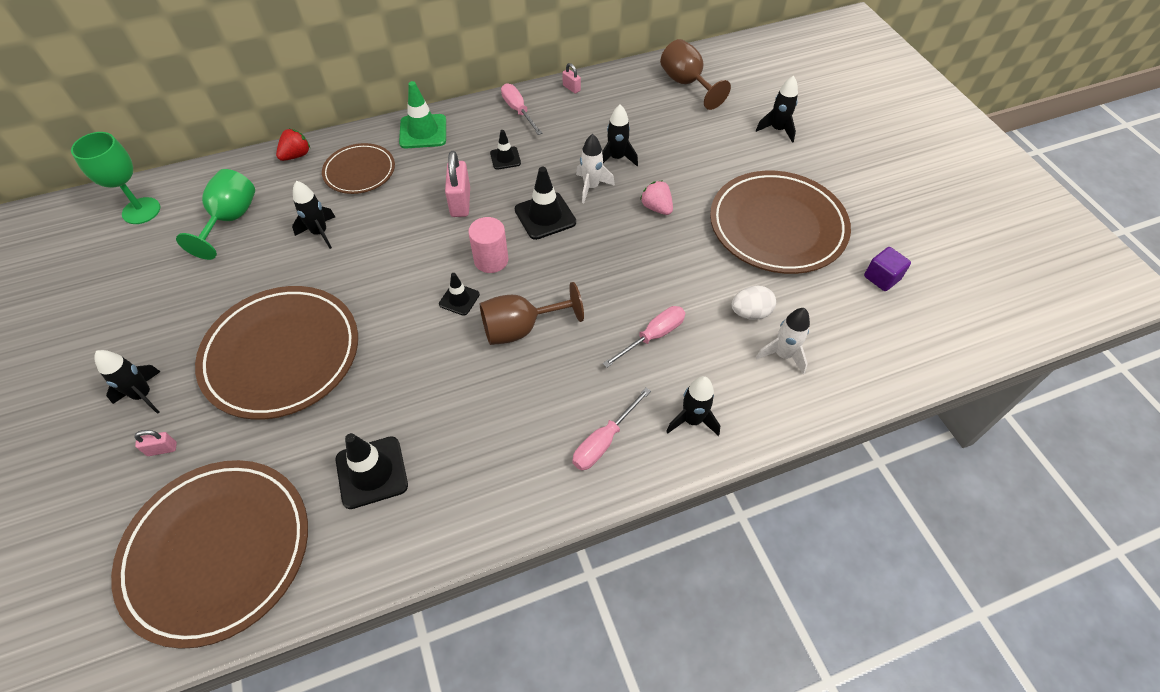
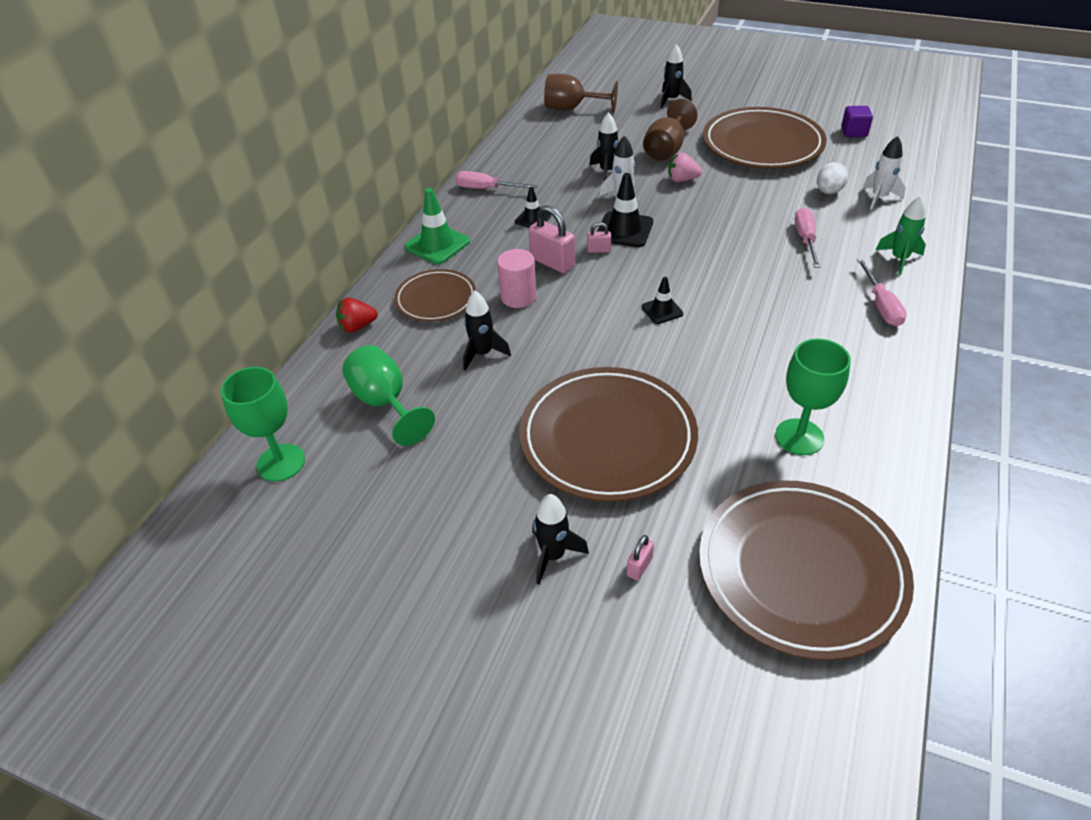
camera: 45 degrees left, 10 degrees down
red strawberry [276,129,310,161] -> red strawberry turned 105 degrees counterclockwise [336,298,378,333]
black traffic cone [336,433,408,509] -> green goblet [775,339,851,455]
pink cylinder [468,217,508,273] -> pink cylinder moved to [497,249,536,308]
brown goblet [480,282,584,345] -> brown goblet moved to [643,99,698,162]
pink padlock [562,63,581,94] -> pink padlock moved to [587,222,611,253]
black rocket [666,376,720,436] -> green rocket [876,196,926,275]

